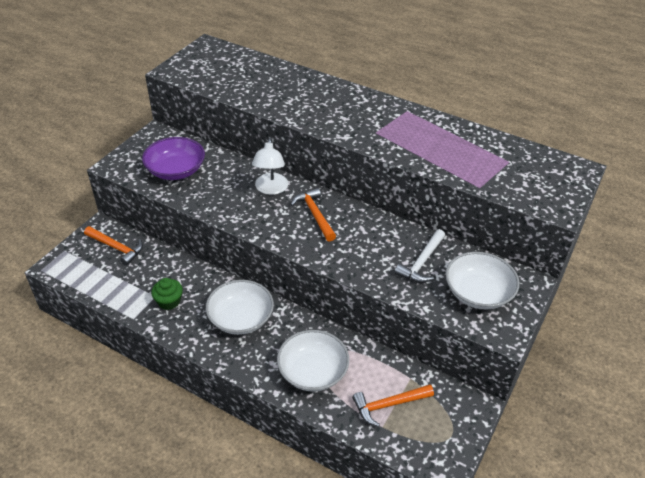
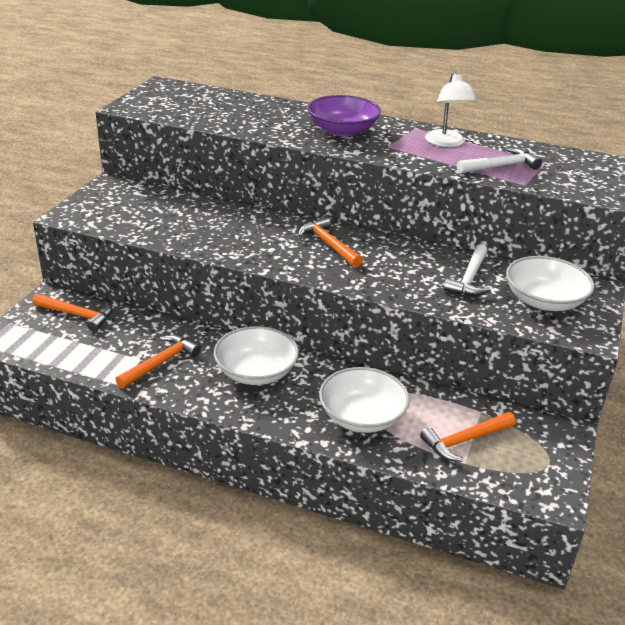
camera: 10 degrees left, 10 degrees down
purple bowl [142,137,205,180] -> purple bowl moved to [307,95,381,136]
green cupcake [151,278,183,310] -> orange hammer [115,335,201,389]
white lamp [252,138,288,195] -> white lamp moved to [425,72,477,147]
none -> white hammer [457,148,542,174]

